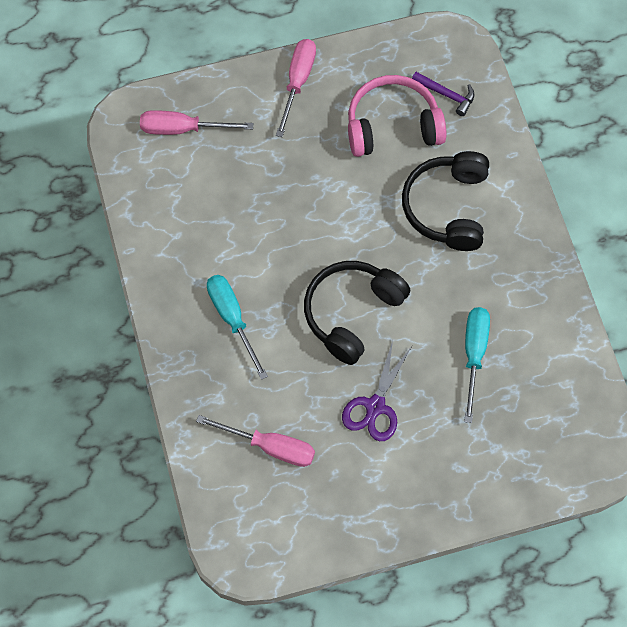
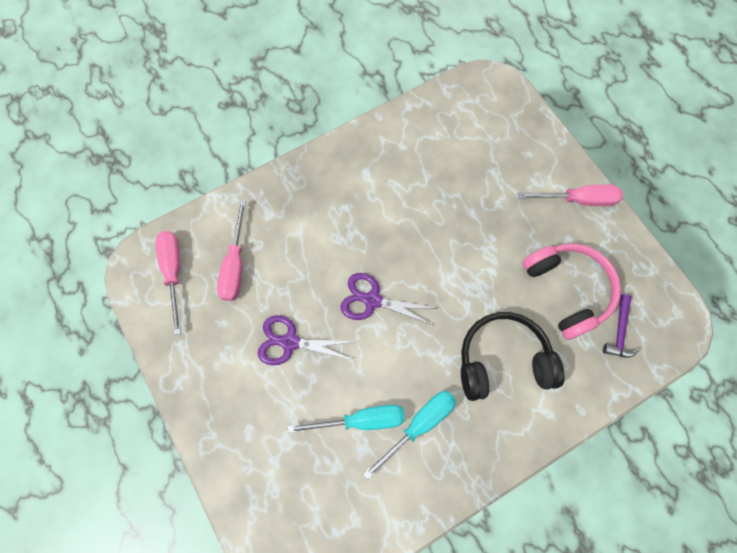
camera: 75 degrees right, 5 degrees up
pink screwdriver [140,110,253,135] -> pink screwdriver moved to [156,231,181,335]
turquoise screwdriver [207,275,268,380] -> turquoise screwdriver moved to [363,391,456,480]
black headphones [304,261,410,365] -> purple scissors [340,273,435,325]

